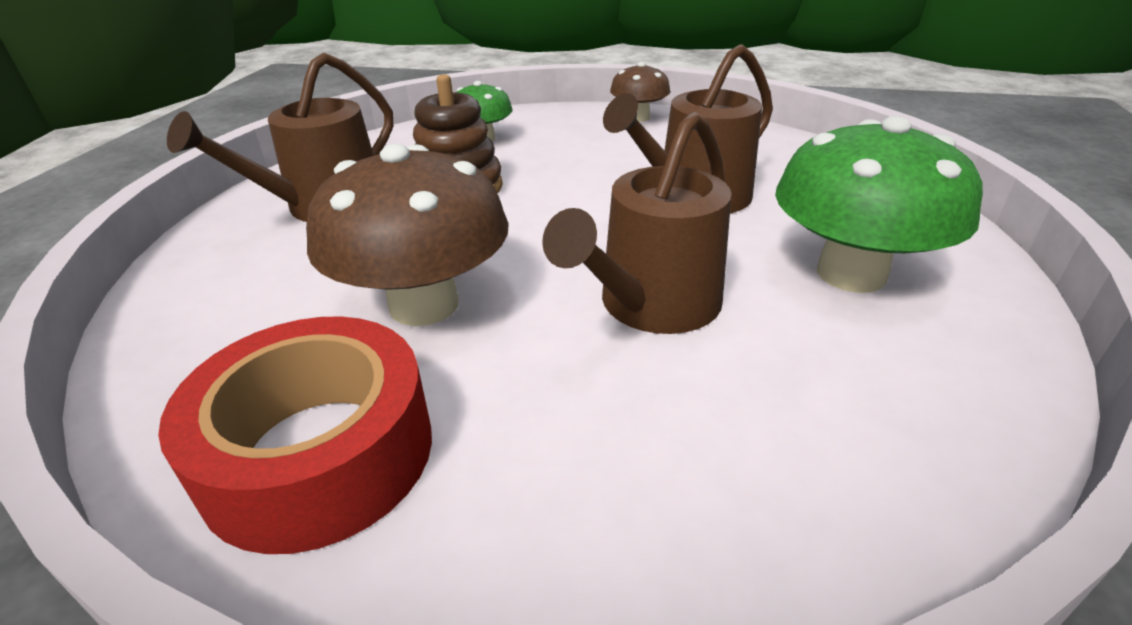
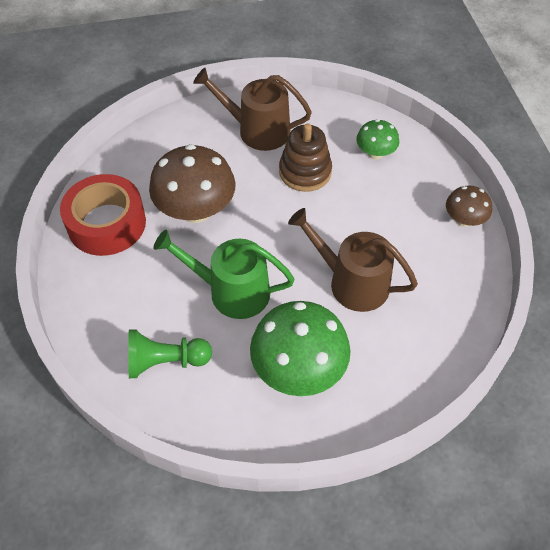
camera: 65 degrees right, 20 degrees up
brown watering can [542,112,732,334] -> green watering can [153,230,294,319]
none -> green pawn [128,329,212,378]

